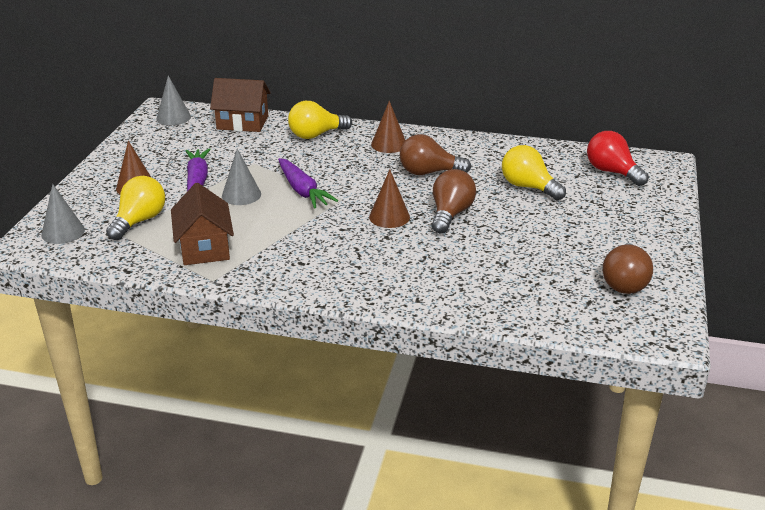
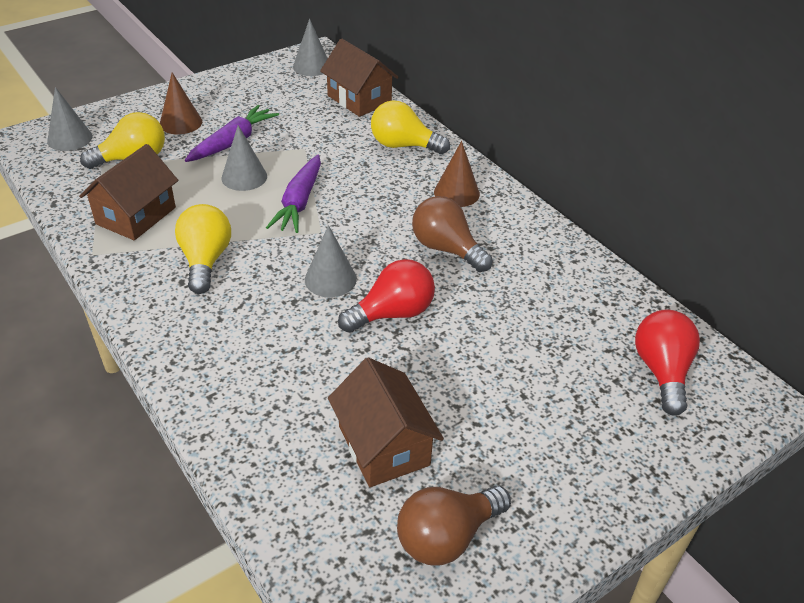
camera: 40 degrees right, 10 degrees up
brown cone [369,169,410,228] -> grey cone [305,225,357,297]
brown light bulb [432,169,476,234] -> red light bulb [338,259,435,333]
yellow light bulb [502,145,566,201] -> yellow light bulb moved to [175,204,231,294]
none -> brown house [328,358,444,487]

